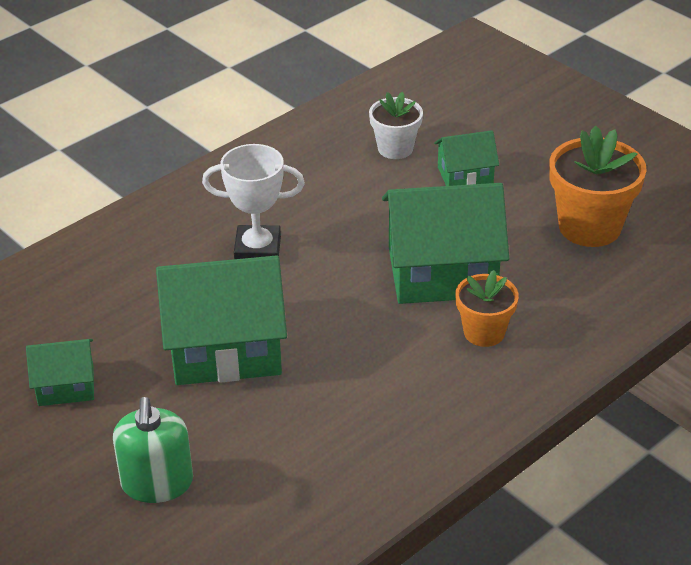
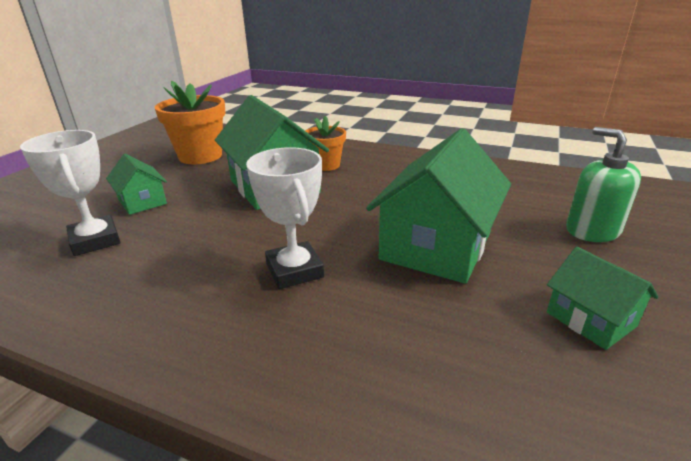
camera: 115 degrees left, 10 degrees down
green soap dispenser [113,397,193,503] -> green soap dispenser turned 90 degrees counterclockwise [566,127,641,242]
green house [156,255,287,385] -> green house turned 60 degrees clockwise [366,128,511,284]
white flower pot [369,92,423,159] -> white trophy [20,130,121,256]

